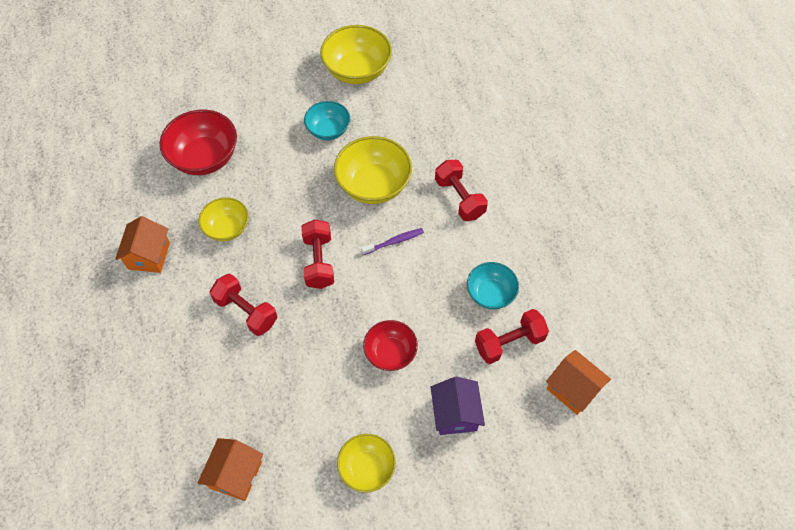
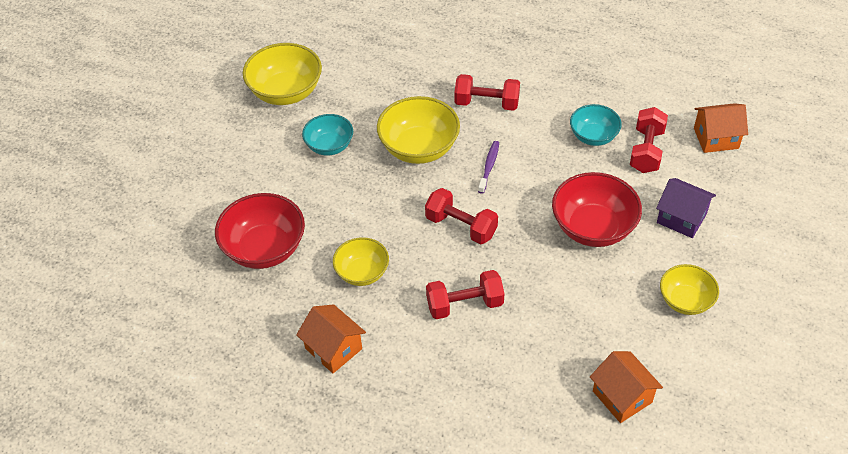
camera: 50 degrees left, 10 degrees down
red bowl [363,320,418,371] -> red bowl [552,172,642,247], size x1.61

